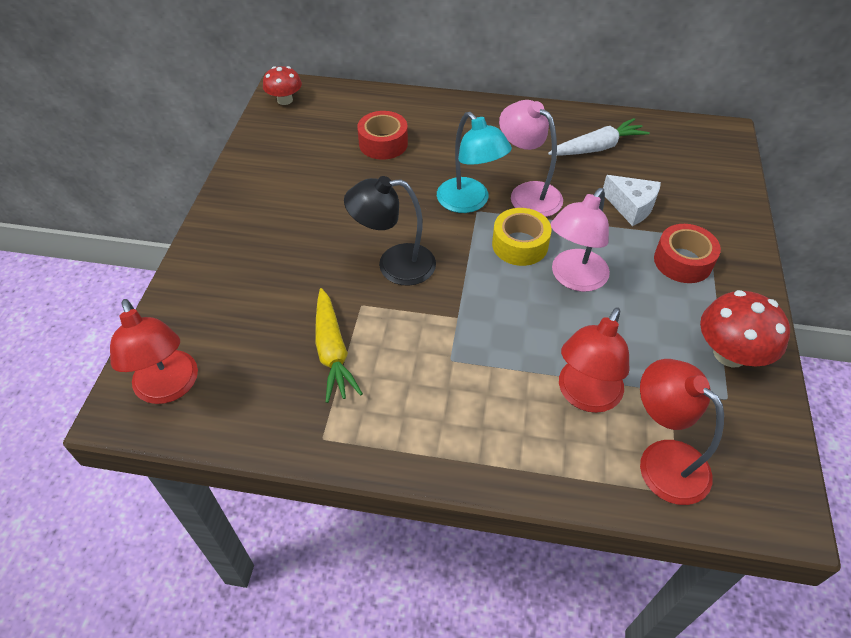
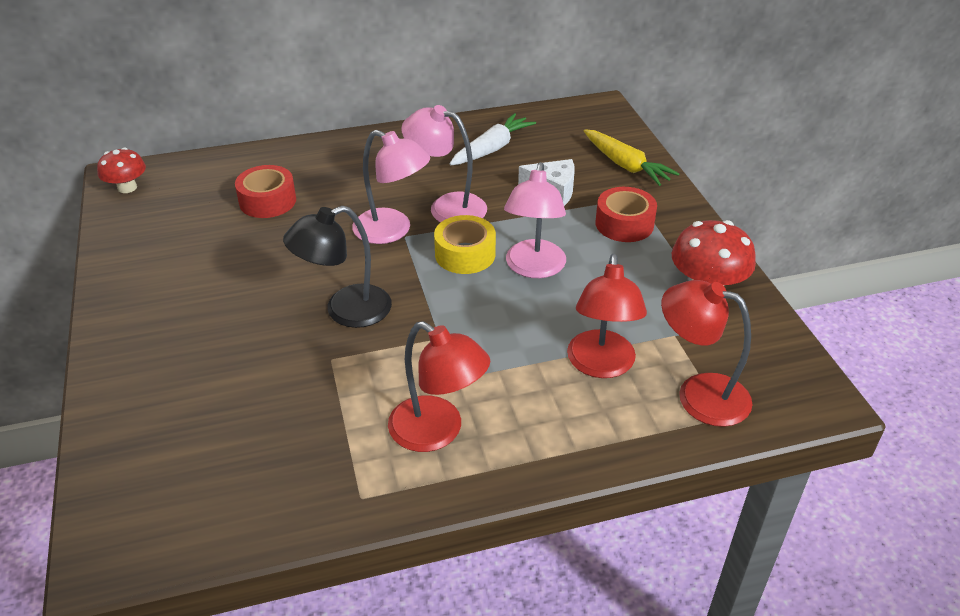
camera: 25 degrees left, 10 degrees down
red lamp [110,299,198,404] -> red lamp moved to [388,321,490,452]
yellow carrot [315,288,363,403] -> yellow carrot moved to [584,129,680,186]
turquoise lamp [437,112,512,213] -> pink lamp [352,130,430,244]

